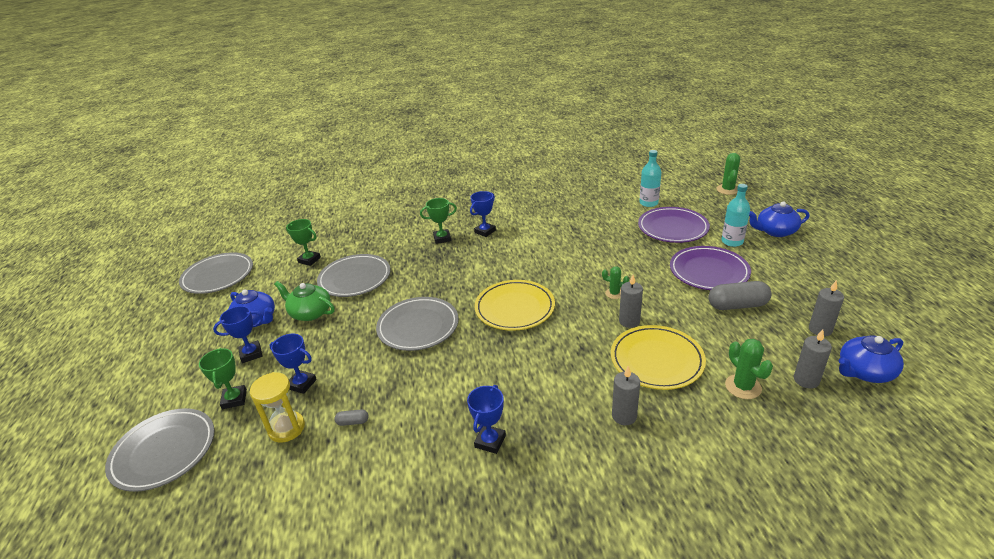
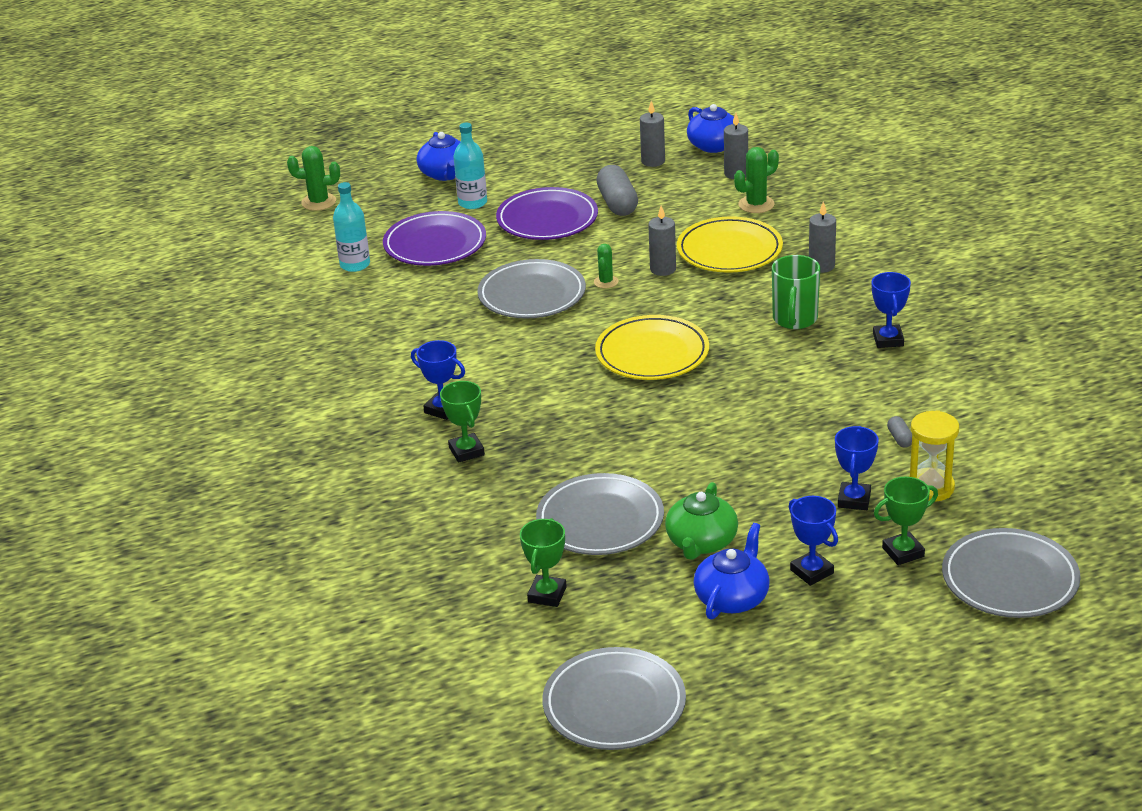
camera: 100 degrees left, 0 degrees up
grey plate [376,297,459,351] -> grey plate moved to [477,259,586,318]
blue trophy [467,385,506,454] -> blue trophy turned 75 degrees clockwise [872,272,911,348]
none -> green mug [772,255,820,329]

